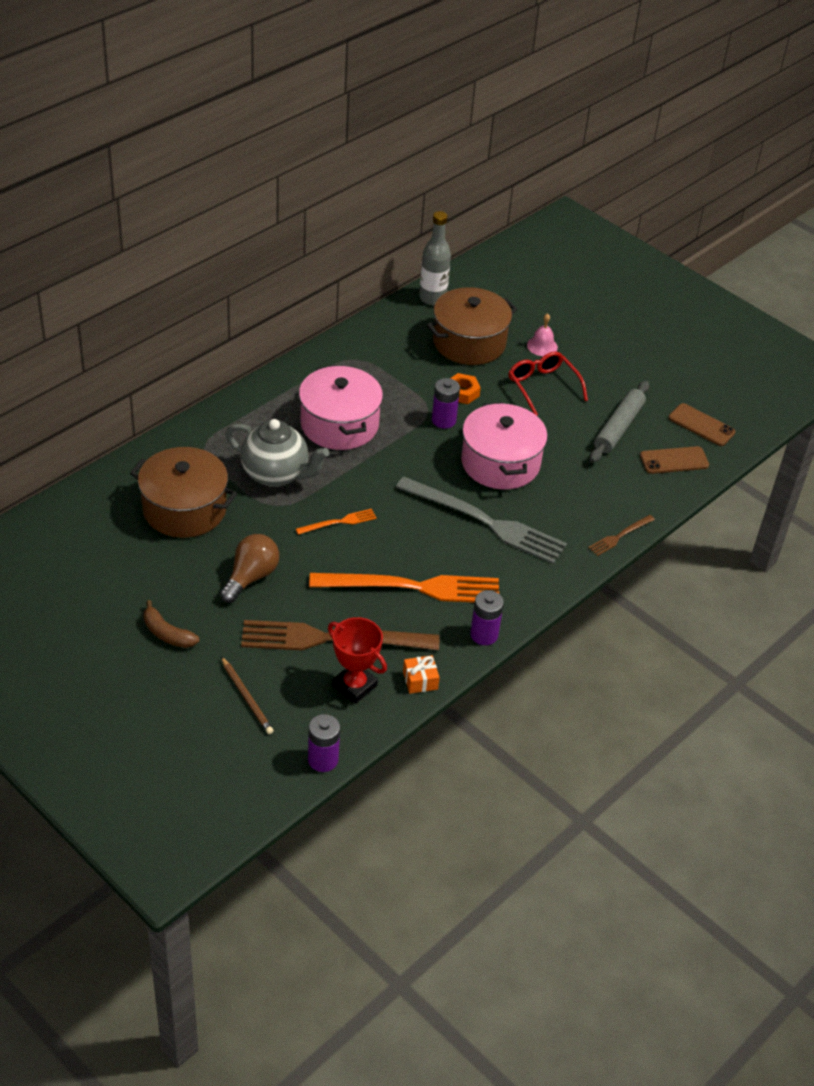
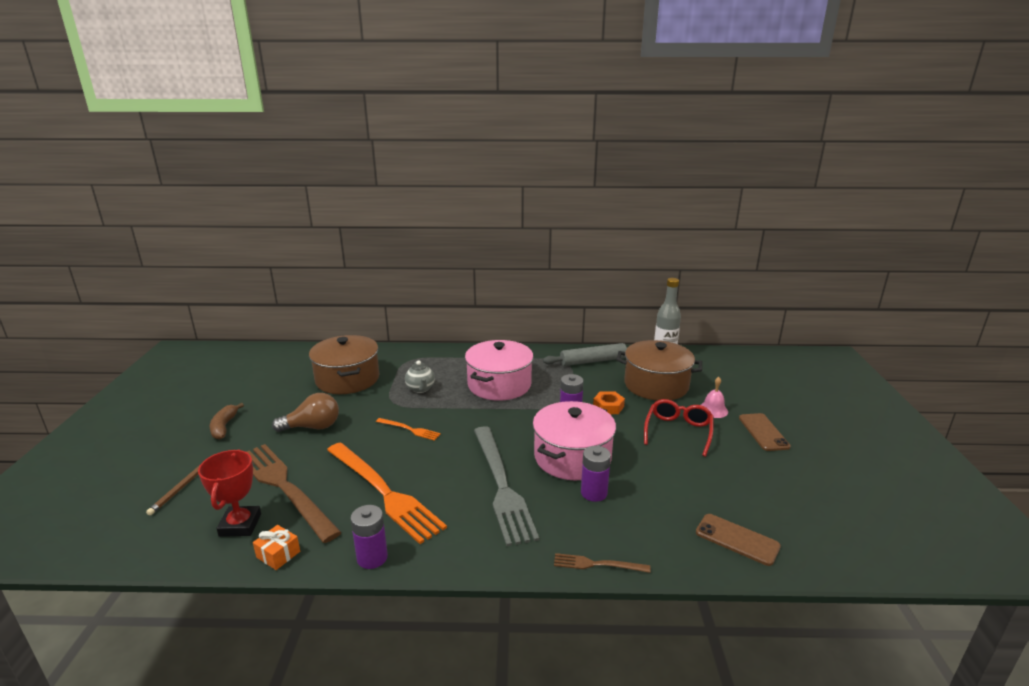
camera: 50 degrees right, 20 degrees down
grey teapot [225,419,329,487] -> grey teapot [405,360,435,393], size x0.56
purple battery [308,714,340,772] -> purple battery moved to [581,446,611,502]
grey rolling pin [590,381,649,463] -> grey rolling pin moved to [543,343,627,366]
brown phone [669,403,736,446] -> brown phone moved to [739,413,791,451]

